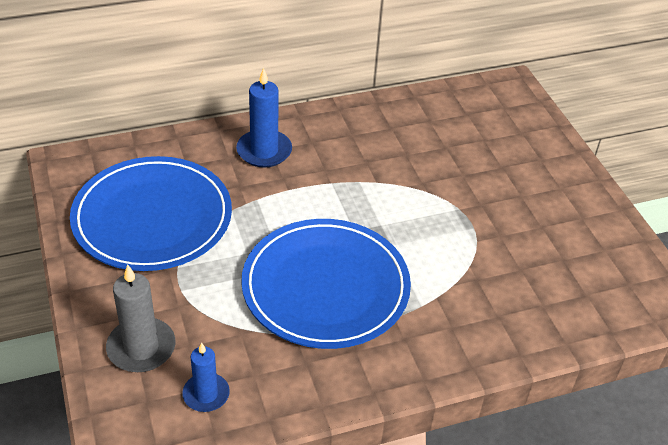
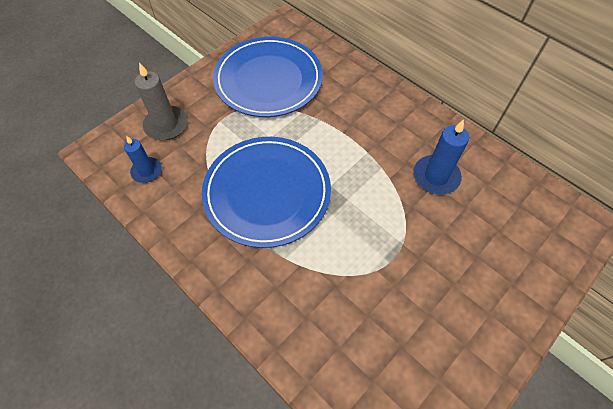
camera: 65 degrees right, 15 degrees up
blue candle [236,68,292,168] -> blue candle moved to [414,119,469,195]

